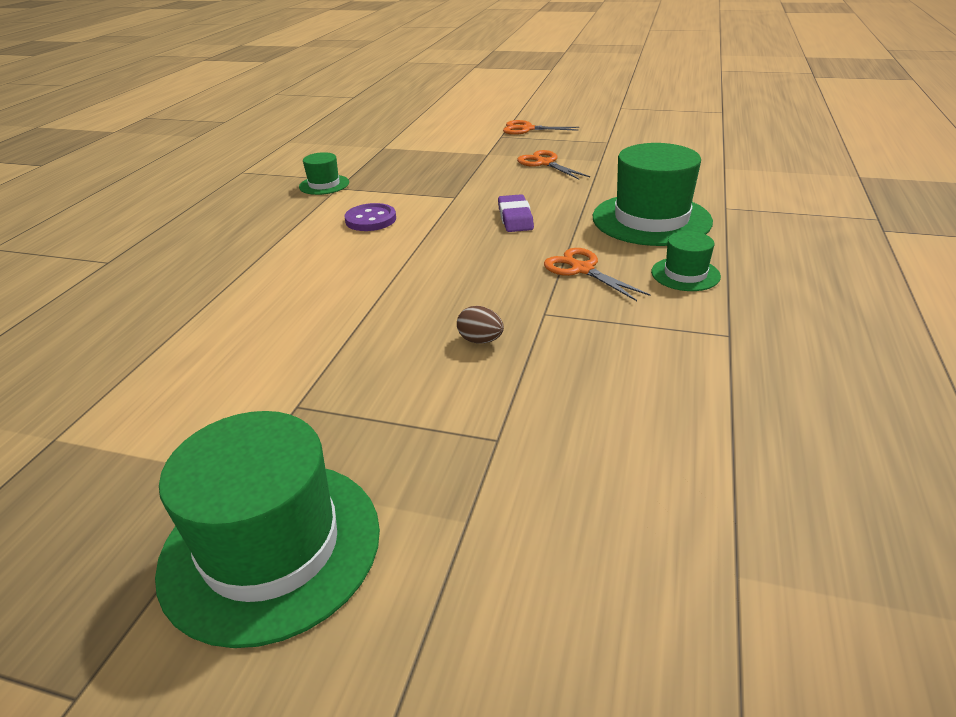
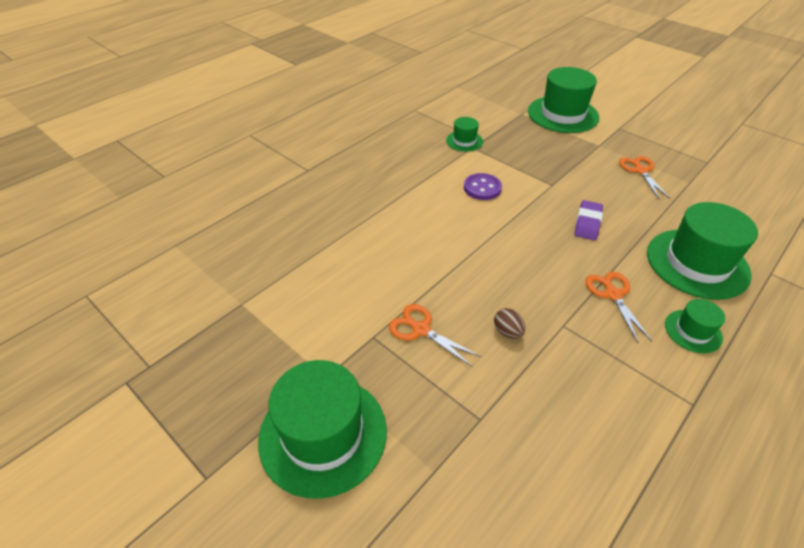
camera: 25 degrees right, 10 degrees up
orange scissors [503,120,579,135] -> orange scissors moved to [389,304,481,367]
none -> green hat [528,67,599,133]

